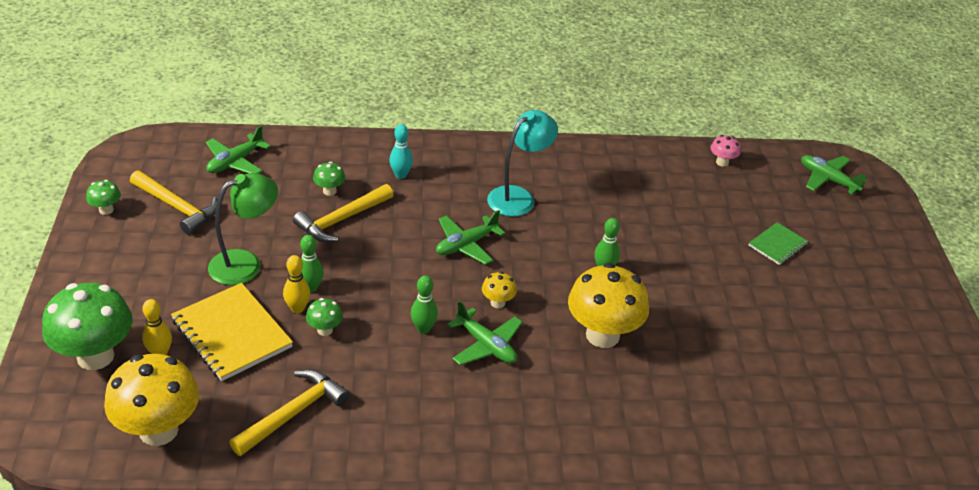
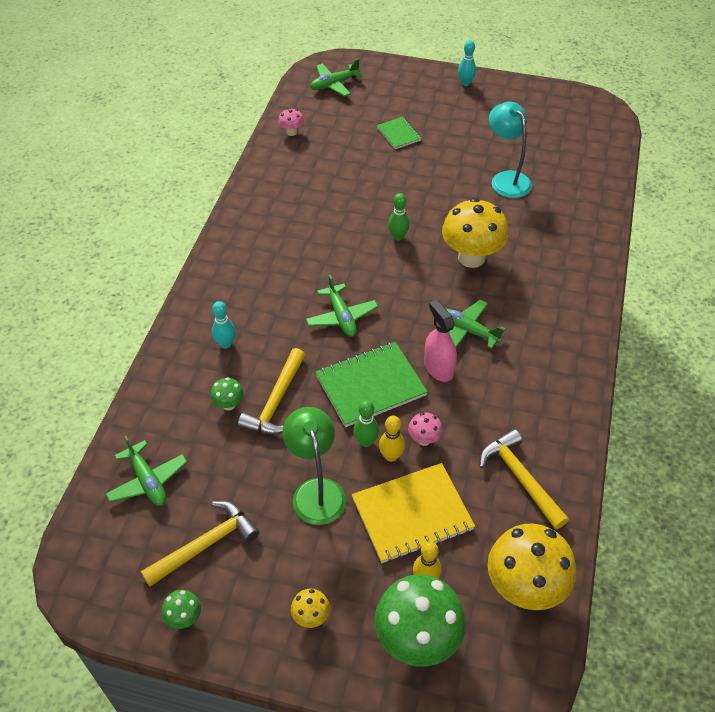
camera: 70 degrees left, 10 degrees up
yellow hammer [293,184,393,242] -> yellow hammer turned 45 degrees clockwise [238,348,305,435]
green mushroom [306,298,343,336] -> pink mushroom [408,412,443,446]
green bowling pin [411,276,438,334] -> pink spray bottle [424,300,457,382]
green plane [447,301,523,365] -> green plane turned 120 degrees counterclockwise [445,300,505,349]
yellow mushroom [482,272,517,308] -> yellow mushroom moved to [291,589,330,628]
turquoise lamp [487,110,558,216] -> turquoise lamp moved to [489,102,532,198]
none -> green notebook [315,342,428,427]
none -> turquoise bowling pin [458,40,476,86]

